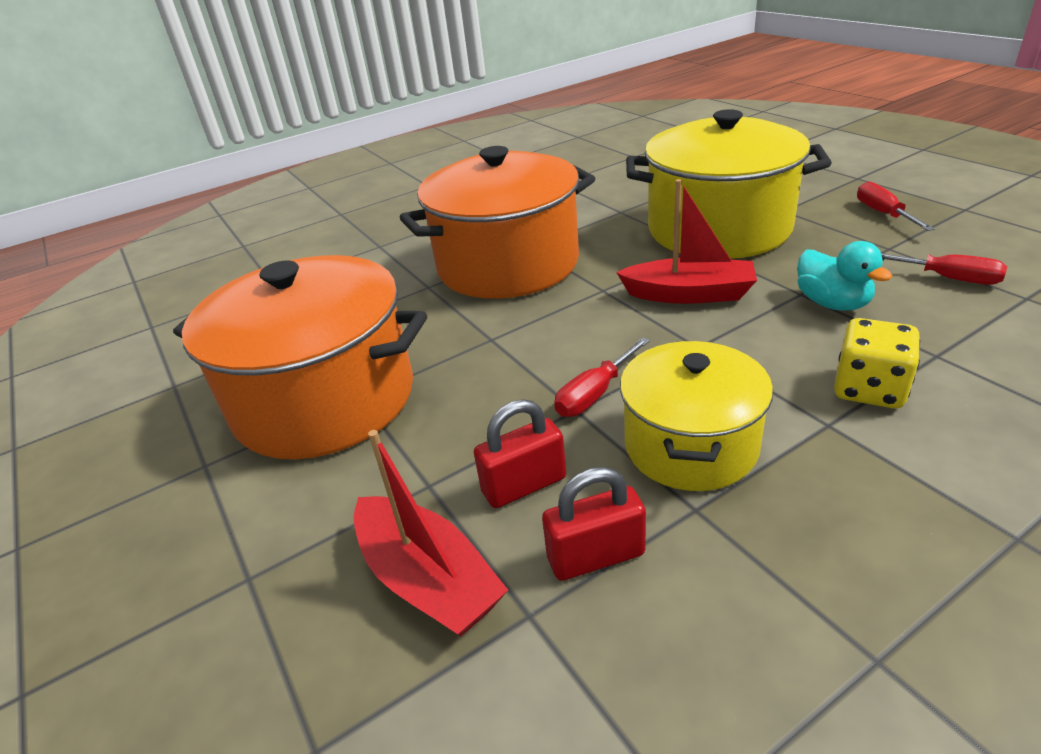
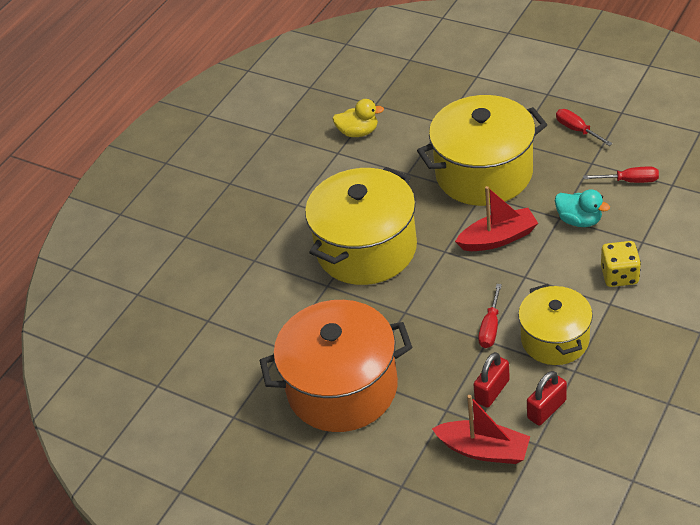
camera: 25 degrees left, 10 degrees up
orange pot [400,146,595,299] -> yellow pot [305,167,417,285]
none -> yellow duck [332,99,384,137]

